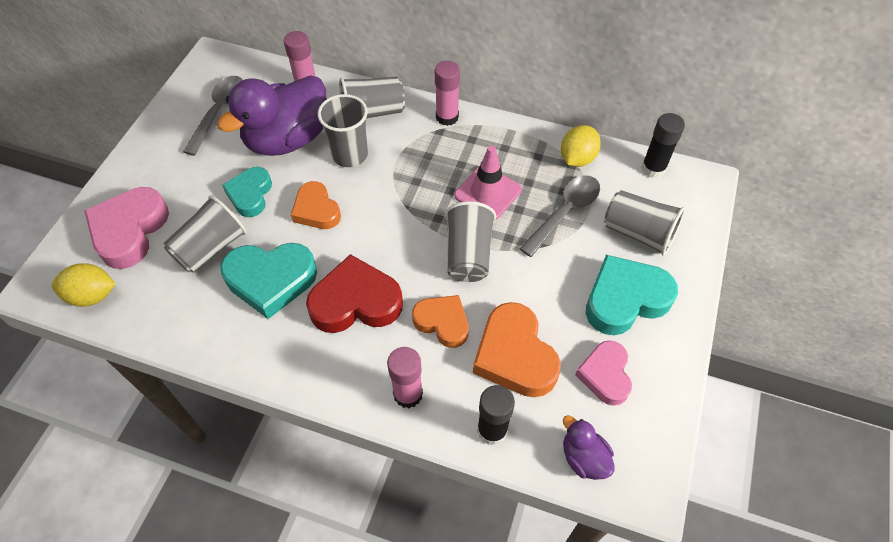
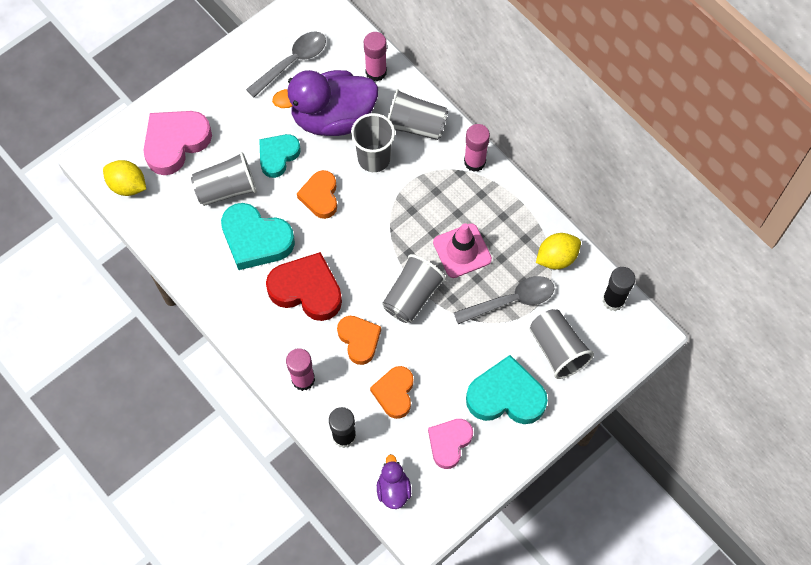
camera: 30 degrees right, 10 degrees up
orange heart [473,302,561,397] -> orange heart [370,366,414,419], size x0.64

